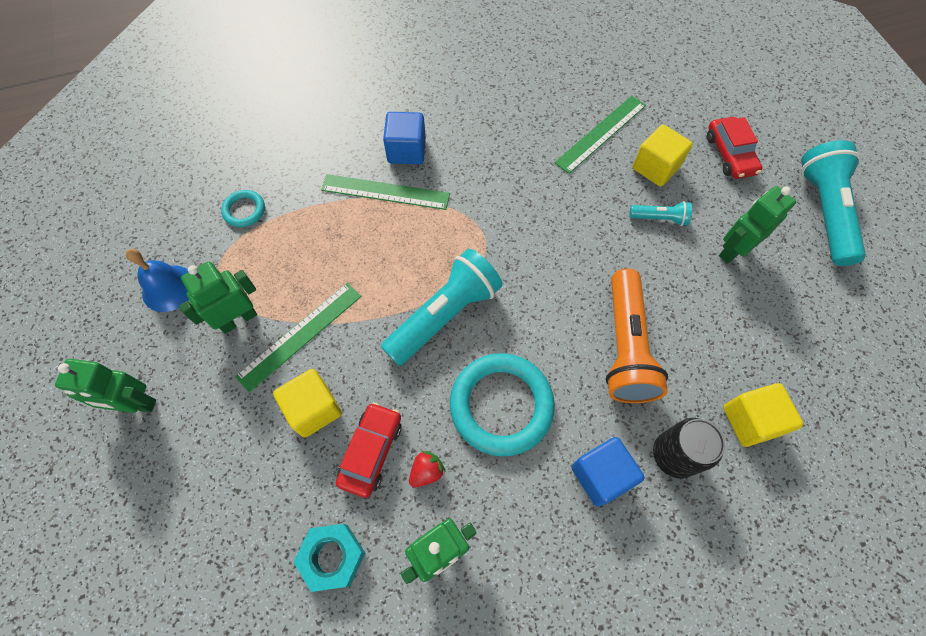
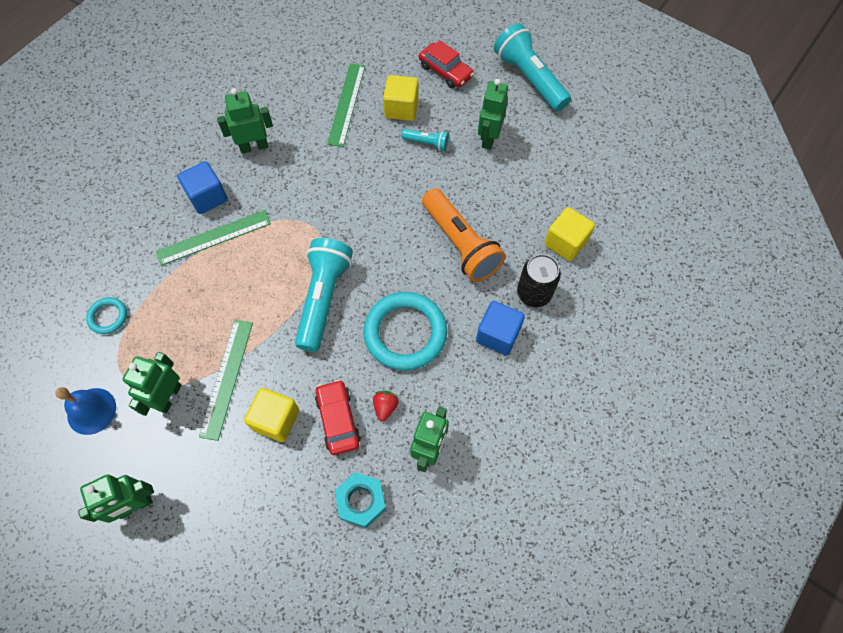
camera: 35 degrees left, 0 degrees up
turquoise flashlight [630,201,692,226] -> turquoise flashlight turned 45 degrees clockwise [401,129,449,151]
none -> green robot [217,88,273,154]

